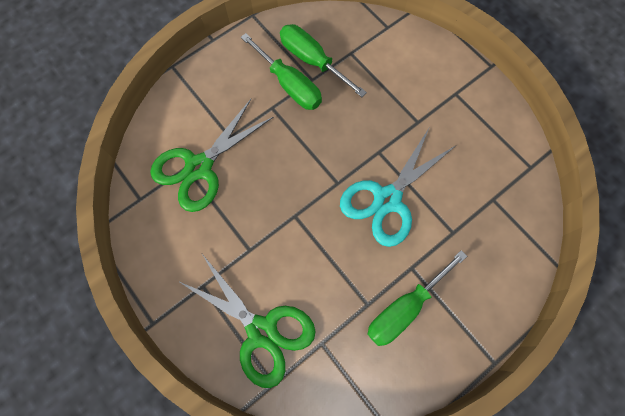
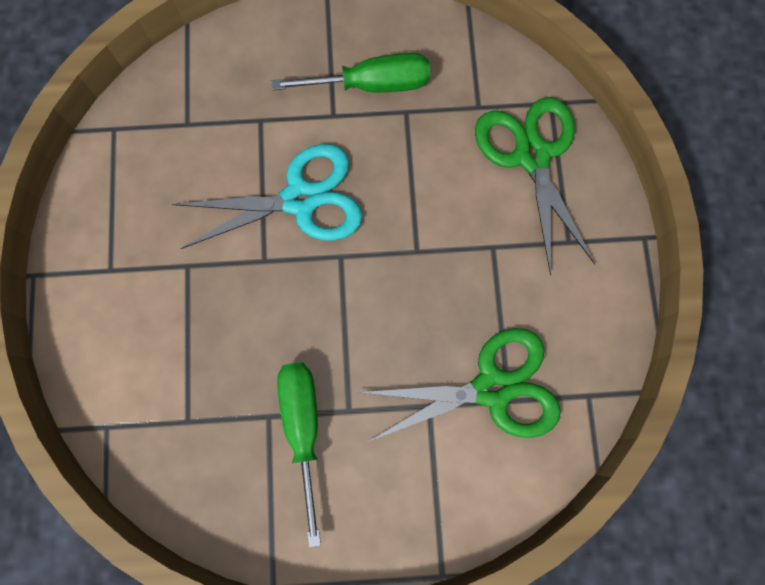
camera: 145 degrees left, 5 degrees up
green screwdriver [280,24,367,97] -> none

